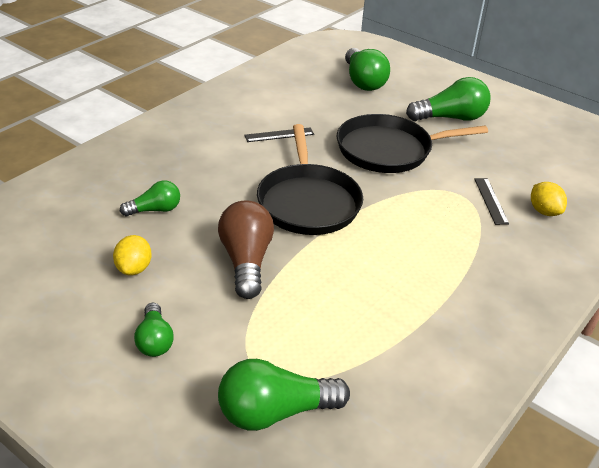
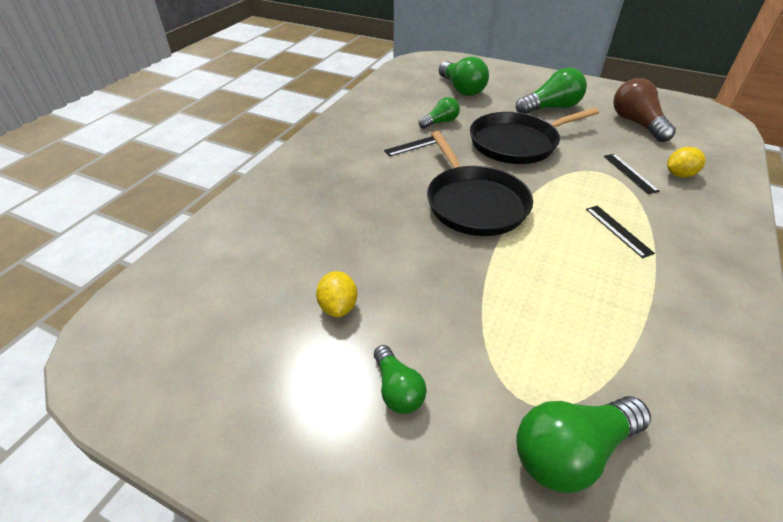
camera: 10 degrees left, 5 degrees up
green light bulb [120,181,180,216] -> green light bulb moved to [418,97,460,129]
brown light bulb [218,200,274,299] -> brown light bulb moved to [613,78,676,142]
yellow lemon [531,182,567,216] -> yellow lemon turned 75 degrees counterclockwise [667,147,706,178]
none -> black ruler [586,206,655,258]

